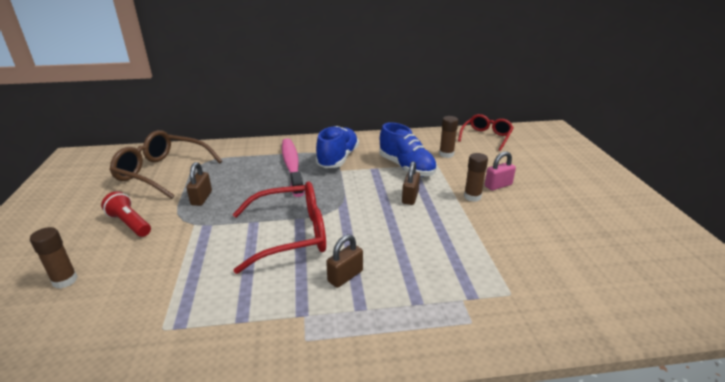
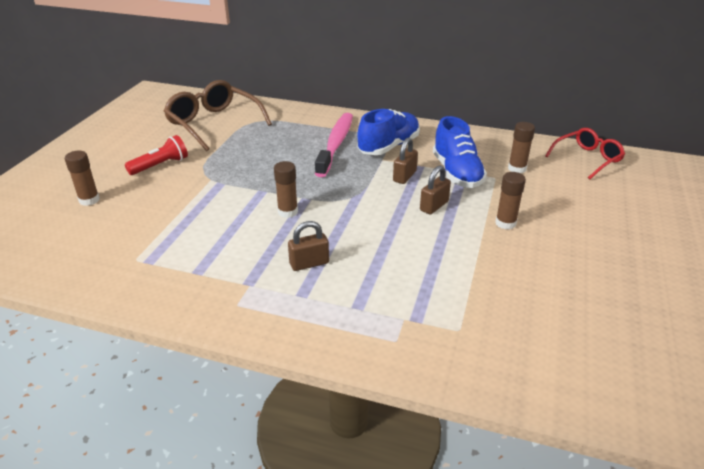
camera: 25 degrees right, 5 degrees up
red flashlight [101,191,151,237] -> red flashlight turned 75 degrees clockwise [125,135,188,175]
brown padlock [186,162,212,206] -> brown padlock moved to [393,138,418,184]
red glasses [233,181,326,274] -> brown glue stick [274,161,298,218]
pink padlock [485,151,516,190] -> none

